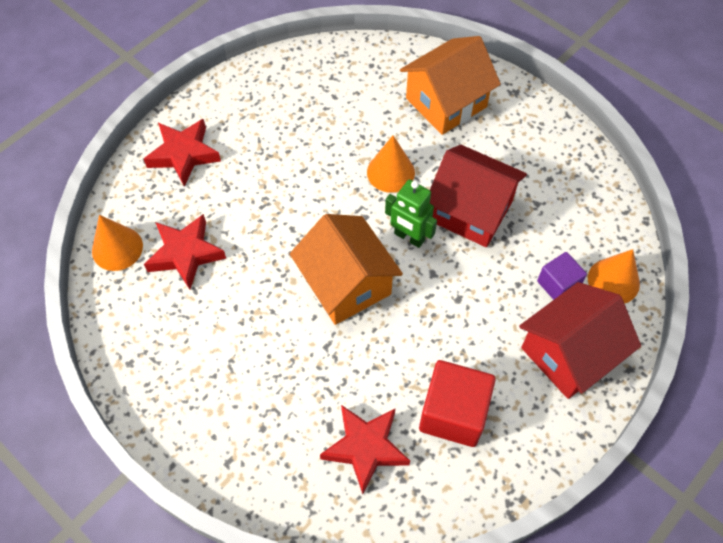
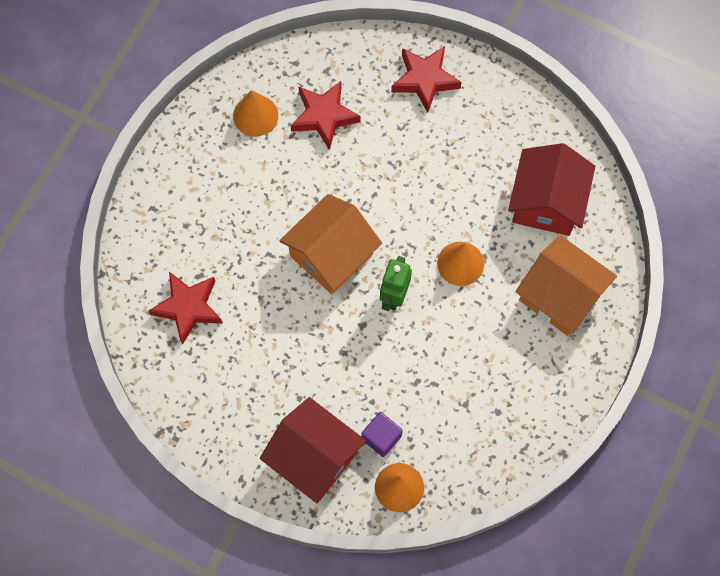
camera: 75 degrees right, 10 degrees up
orange cone [92,215,143,271] -> orange cone moved to [233,90,278,137]
red cube [419,360,496,447] -> none
red house [430,145,527,247] -> red house moved to [508,143,595,236]

